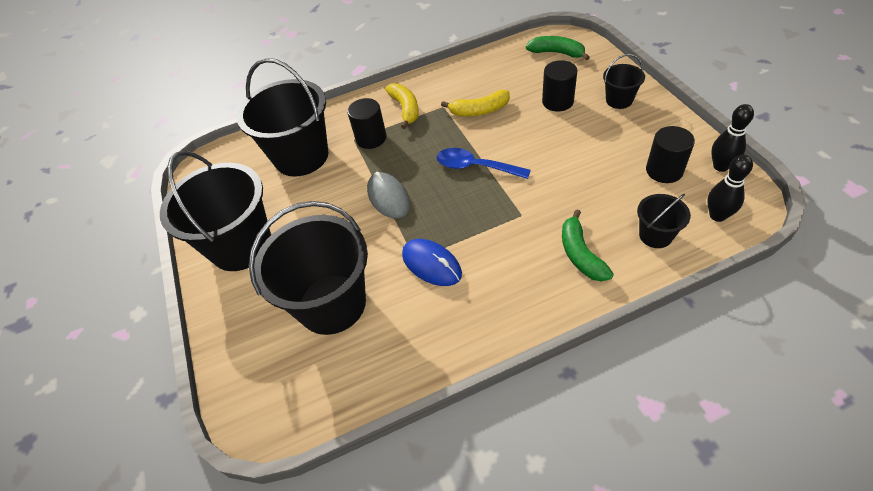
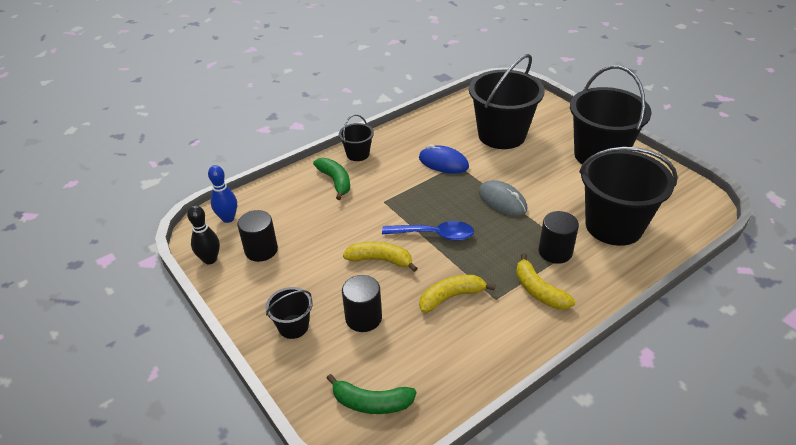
camera: 160 degrees right, 10 degrees down
black bucket [637,194,691,248] -> black bucket moved to [339,114,374,161]
black bowling pin [707,155,753,222] -> blue bowling pin [208,165,237,223]
none -> yellow banana [343,242,418,272]

